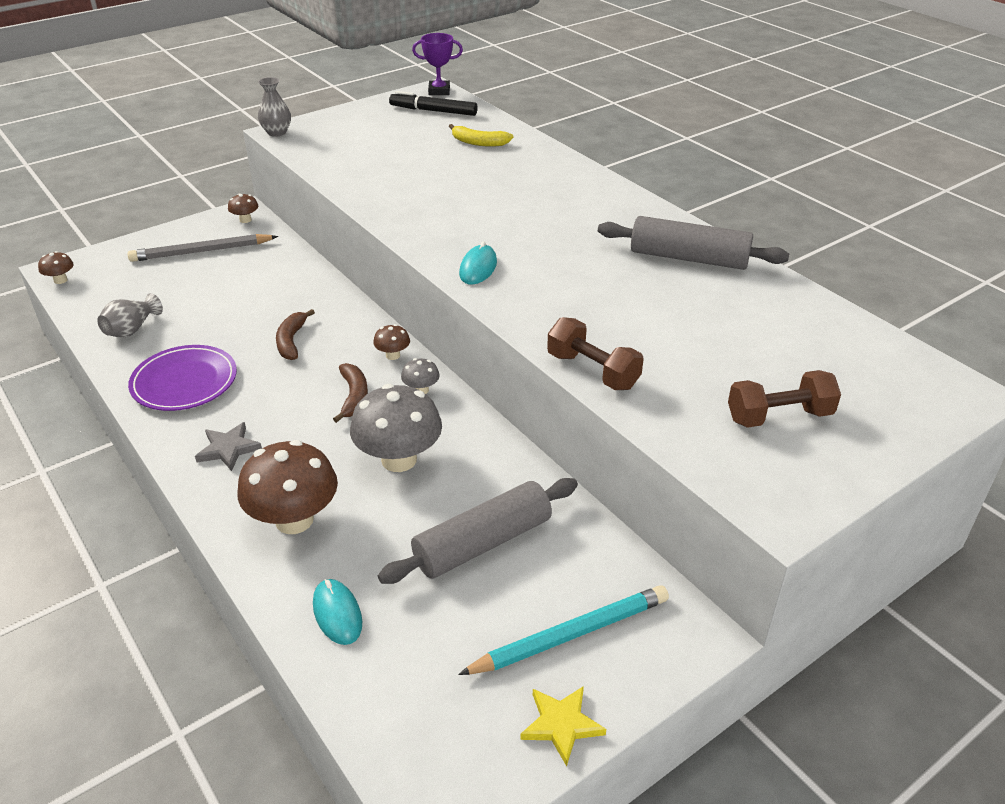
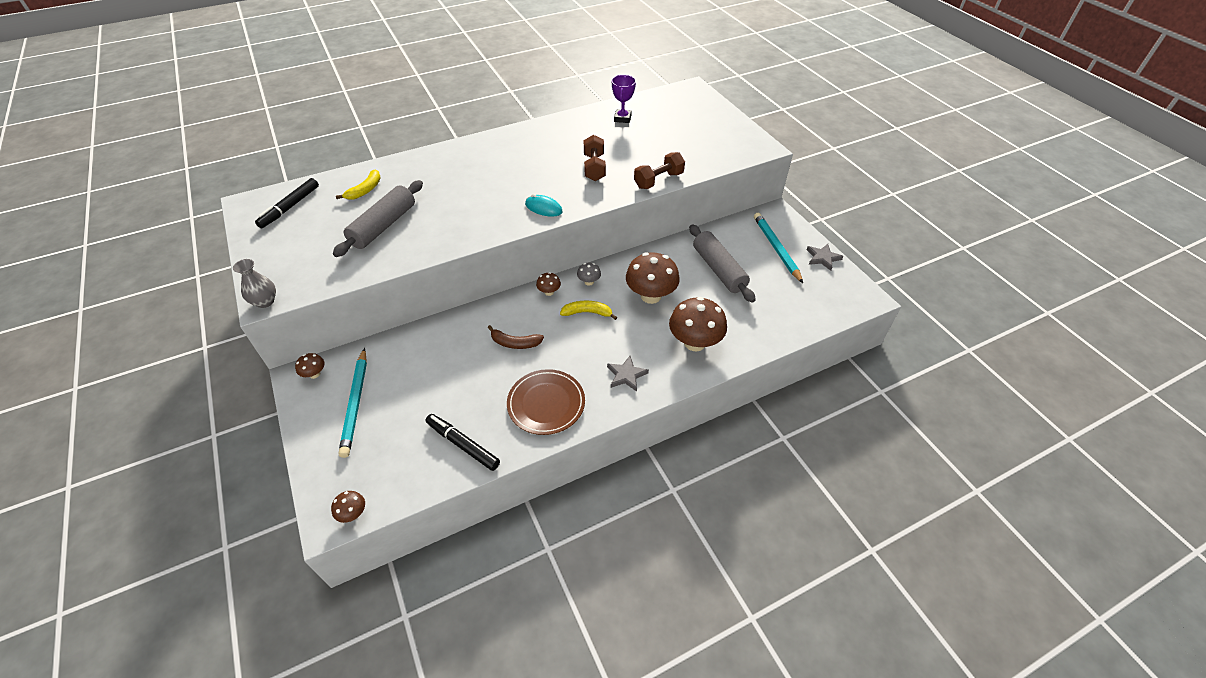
camera: 80 degrees left, 10 degrees up
grey vase [97,293,163,338] -> black marker [426,414,500,471]
grey pencil [128,234,278,262] -> turquoise pencil [338,348,367,458]
purple plate [128,345,237,411] -> brown plate [507,369,585,435]
turquoise mouse [313,579,362,645] -> none
brown banana [333,363,368,423] -> yellow banana [560,301,617,320]
grey mushroom [350,384,442,472] -> brown mushroom [626,252,680,304]
purple trophy [412,33,463,95] -> purple trophy moved to [612,75,636,123]
yellow star [520,686,606,766] -> grey star [807,244,843,271]
grey rolling pin [598,216,789,270] -> grey rolling pin moved to [333,180,423,257]
brown dumbbell [728,370,841,428] -> brown dumbbell moved to [584,135,606,181]

